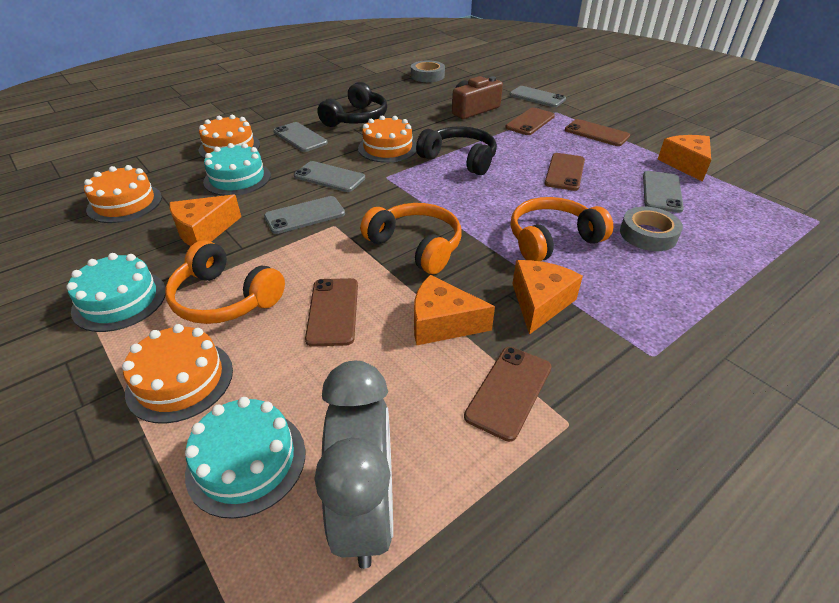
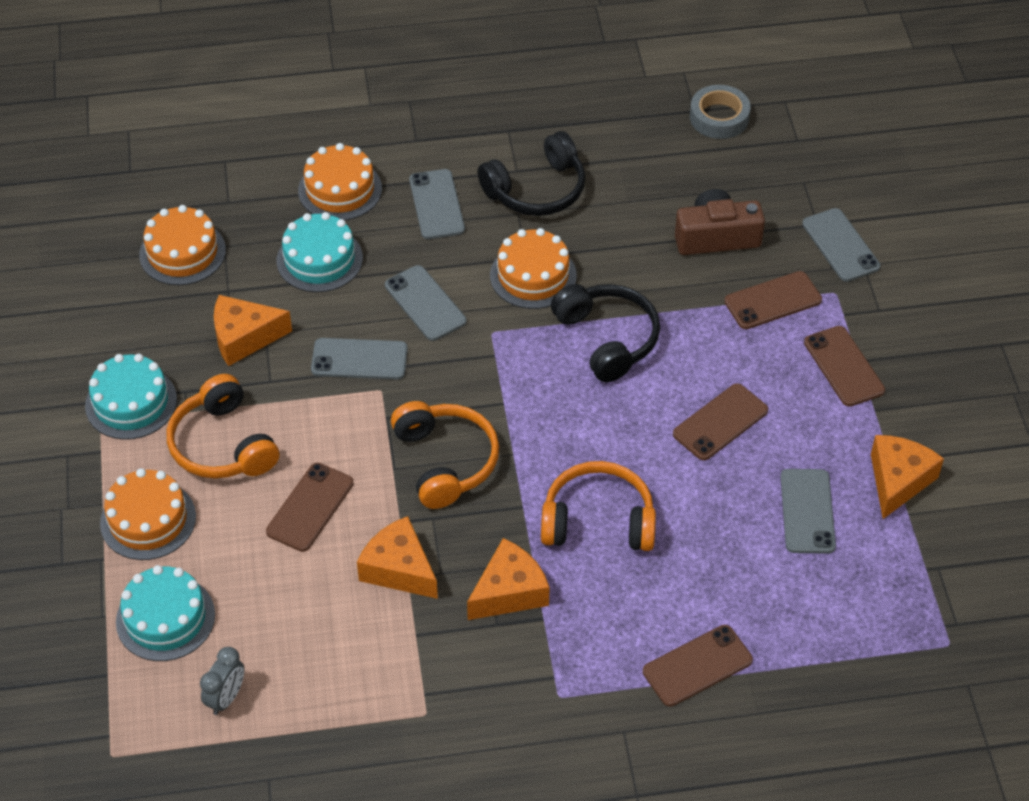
camera: 30 degrees right, 10 degrees up
grey clock [314,361,393,569] -> grey clock [200,647,244,715], size x0.49
brown phone [464,347,552,442] -> brown phone moved to [643,625,753,707]
grey tape [620,207,683,251] -> none
grey phone [643,171,684,213] -> grey phone turned 45 degrees counterclockwise [780,469,836,554]

